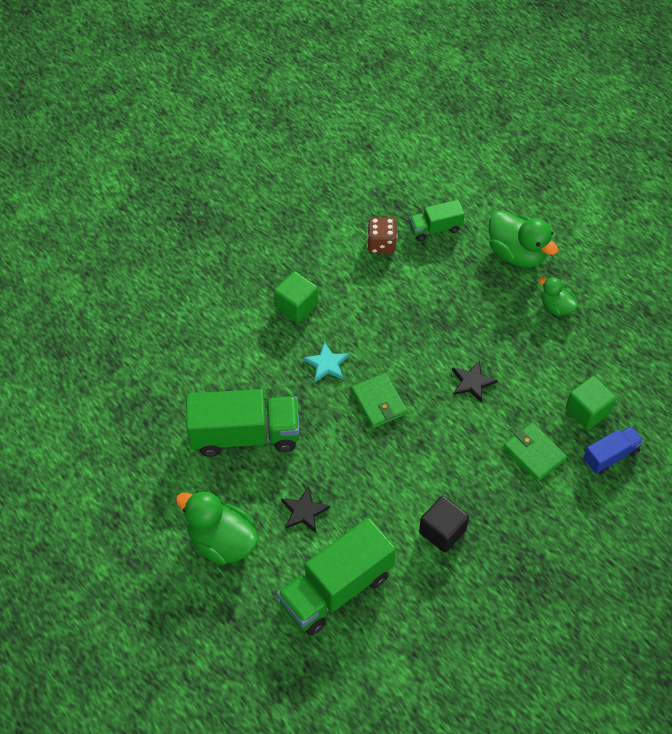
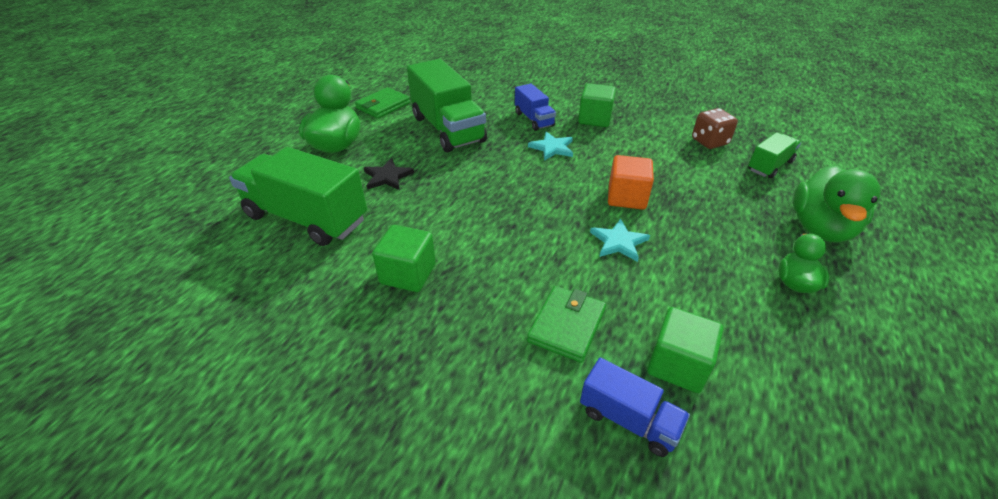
camera: 65 degrees right, 15 degrees down
green wallet [351,373,407,428] -> green wallet moved to [355,87,410,119]
green truck [409,200,465,241] -> green truck turned 90 degrees clockwise [748,132,801,179]
black cube [419,496,469,553] -> green cube [372,225,436,292]
black star [452,360,498,403] -> turquoise star [590,219,650,262]
none -> blue truck [515,84,556,131]
none -> orange cube [608,155,654,210]

